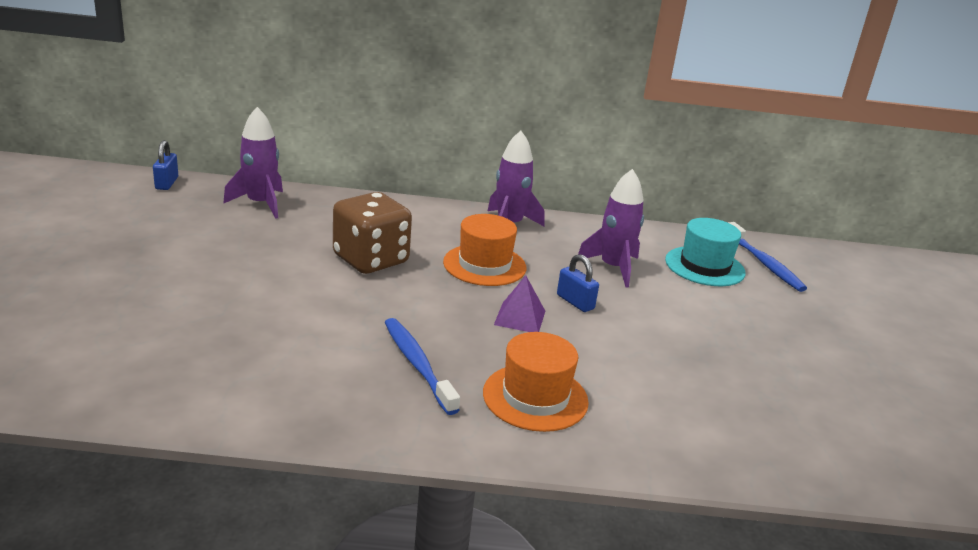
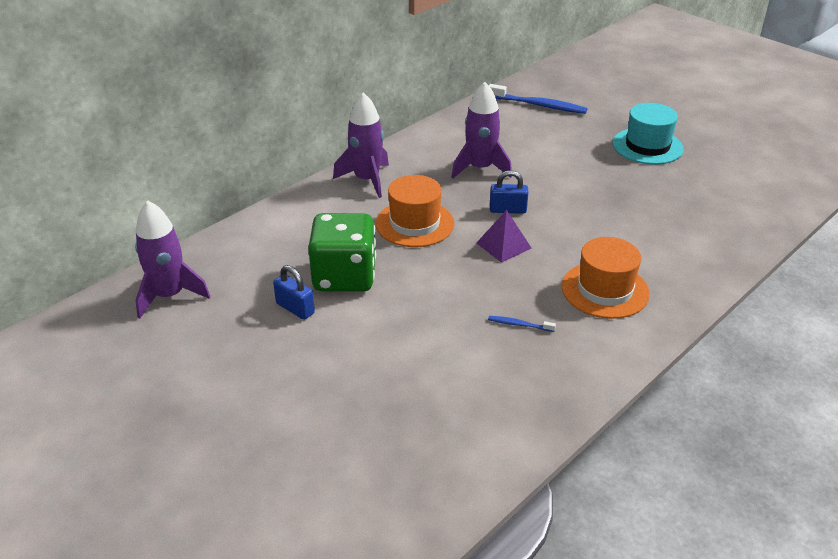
camera: 45 degrees left, 10 degrees up
blue padlock [153,140,178,190] -> blue padlock moved to [273,265,315,320]
brown dice [333,192,412,274] -> green dice [308,213,376,292]
blue toothbrush [385,318,460,415] -> blue toothbrush [488,316,556,332], size x0.47
turquoise hat [665,218,745,286] -> turquoise hat moved to [613,103,684,164]

